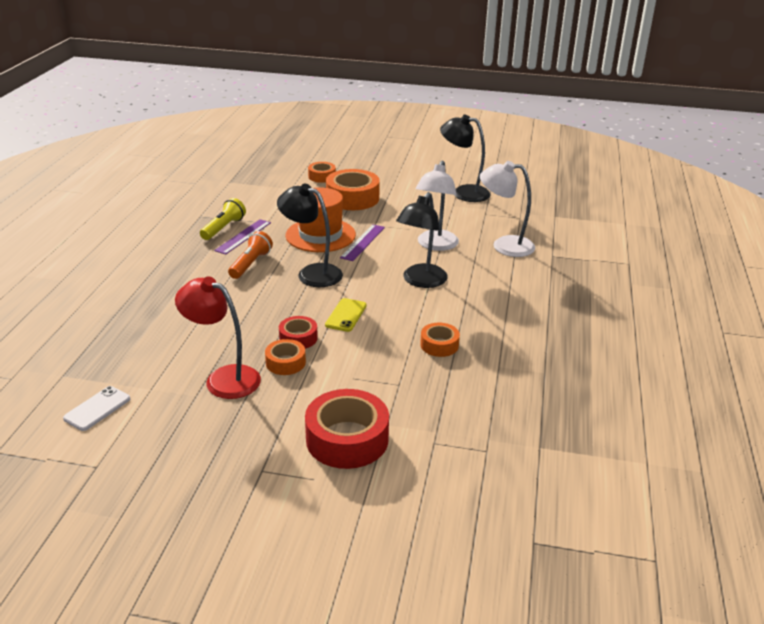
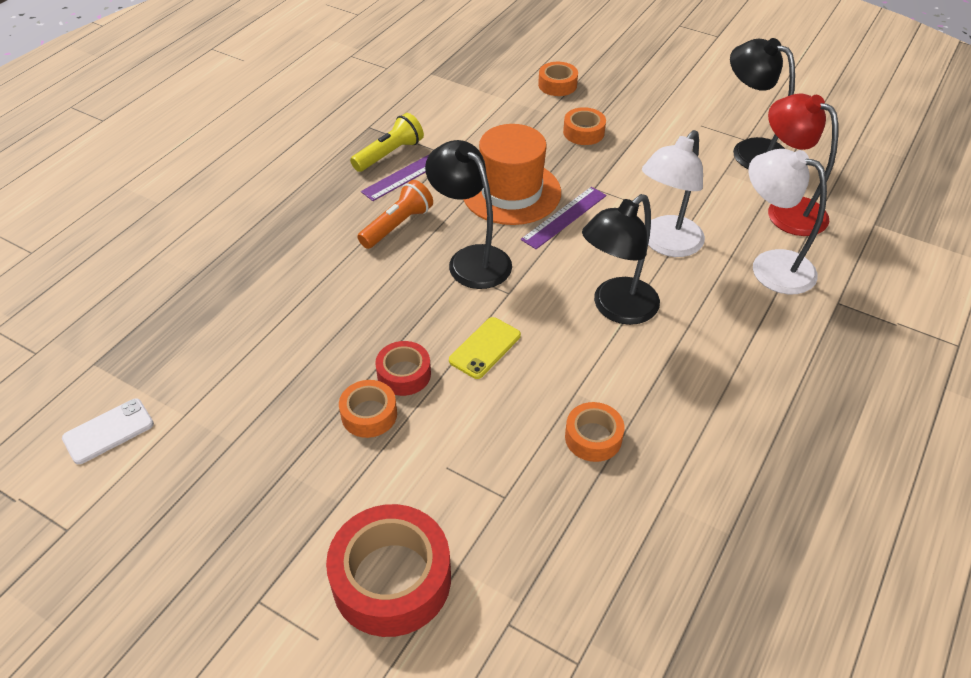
camera: 20 degrees right, 15 degrees up
red lamp [175,277,261,399] -> red lamp moved to [768,93,838,236]
orange tape [326,169,380,210] -> orange tape [563,107,606,145], size x0.54

